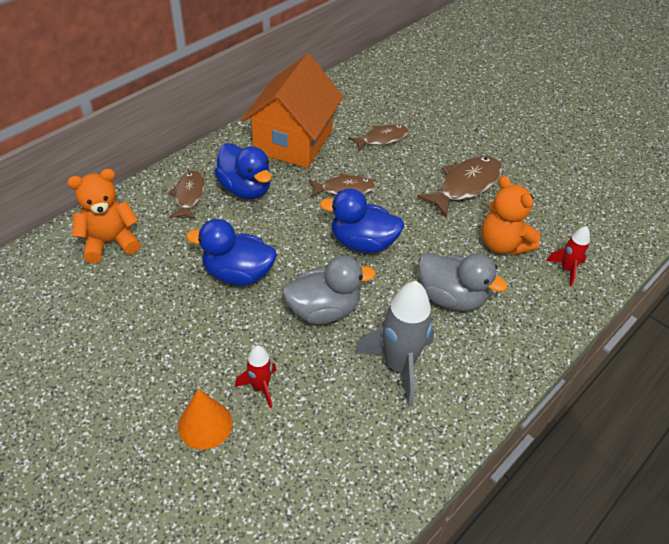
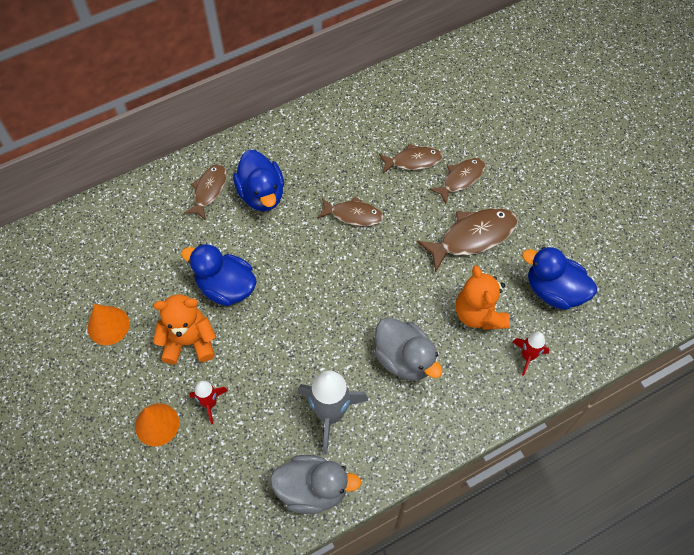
camera: 20 degrees right, 15 degrees up
orange teddy bear [67,169,141,264] -> orange teddy bear moved to [153,294,216,364]
orange house [241,54,343,168] -> none
grey duck [282,256,376,324] -> grey duck moved to [270,455,361,514]
blue duck [320,188,404,253] -> blue duck moved to [522,247,597,310]
none -> orange cone [88,304,130,345]
none -> brown fish [429,158,485,204]

